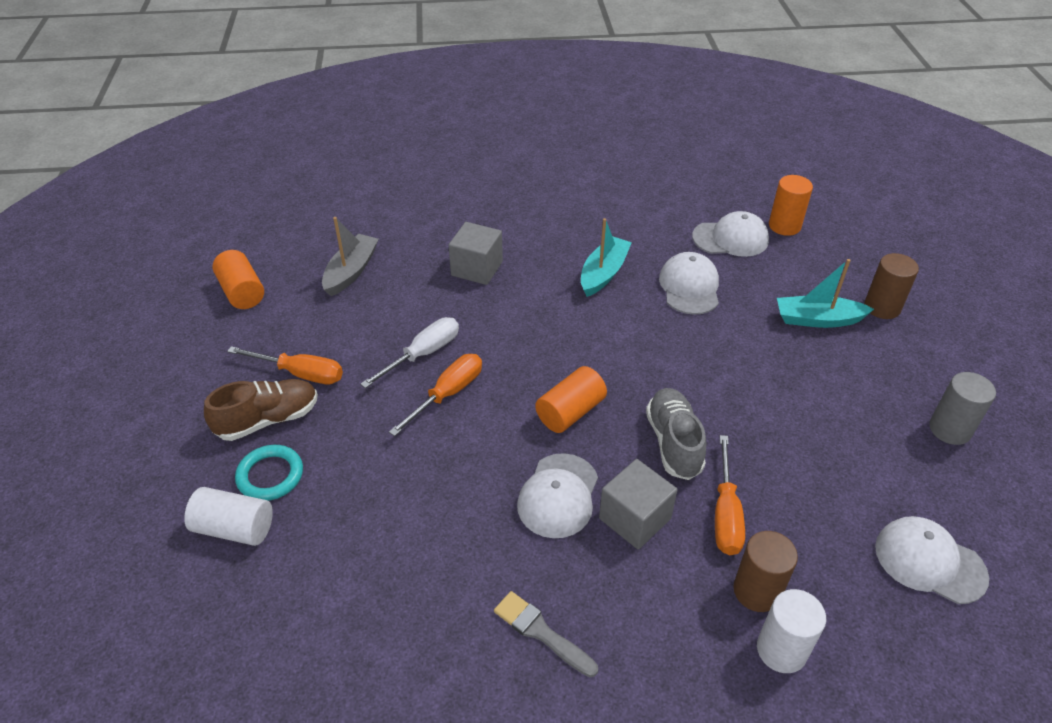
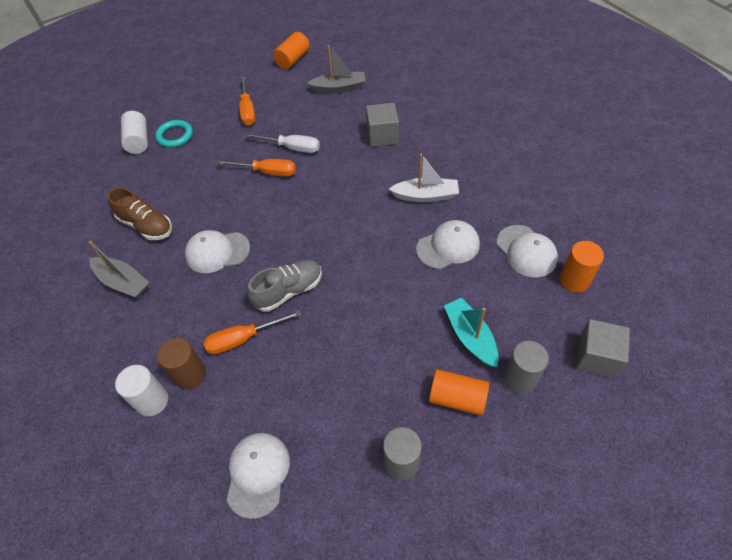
camera: 65 degrees right, 10 degrees up
brown shoe [204,379,318,441] -> brown shoe moved to [107,187,172,240]
grey brush [494,591,598,677] -> grey boat [89,241,150,298]
orange cylinder [535,366,607,433] -> orange cylinder moved to [429,369,489,416]
turquoise boat [581,218,632,297] -> white boat [389,153,459,202]
grey cube [599,459,677,549] -> grey cube moved to [576,319,630,378]
brown cylinder [864,253,919,319] -> grey cylinder [504,341,549,394]

